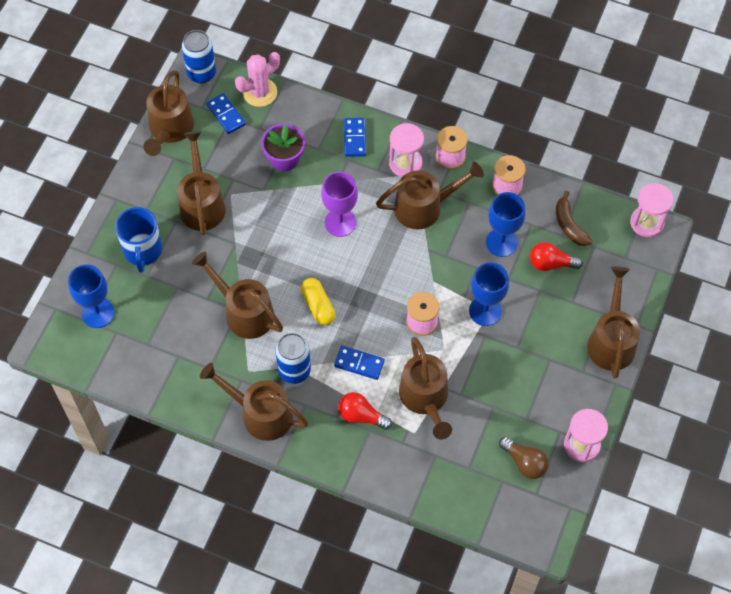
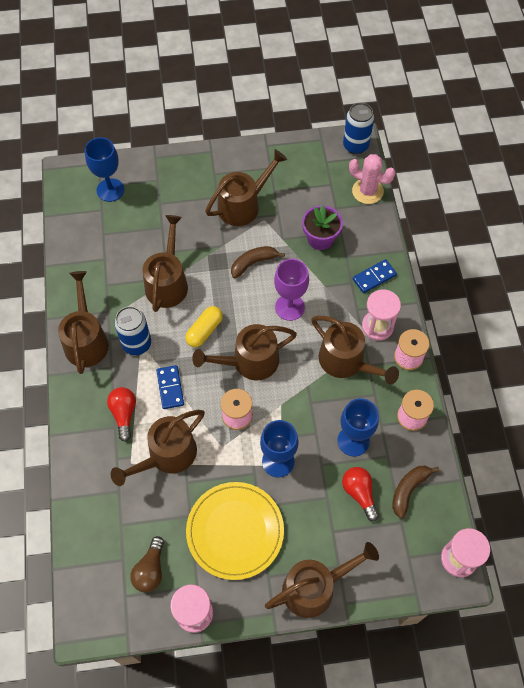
camera: 60 degrees right, 0 degrees up
blue mug [115,207,162,273] -> none
brown watering can [143,70,194,156] -> brown watering can moved to [192,324,297,380]
blue domino [206,93,246,134] -> none
none -> yellow plate [186,482,284,580]
none -> brown banana [231,246,285,279]

